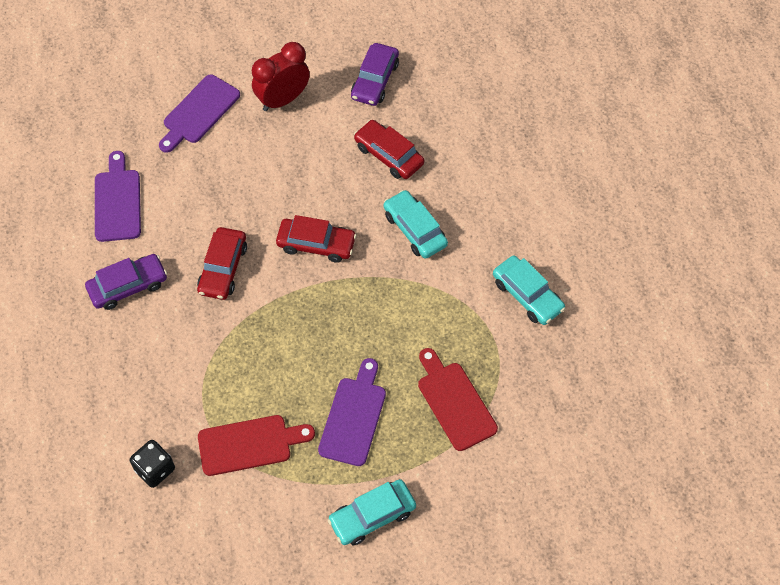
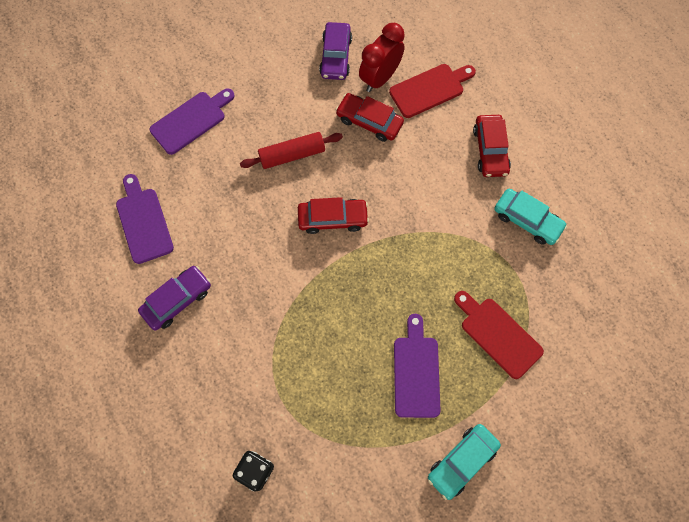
camera: 15 degrees left, 10 degrees up
purple cutting board [159,75,240,153] -> purple cutting board turned 150 degrees counterclockwise [149,88,235,155]
red car [197,227,247,300] -> red car moved to [473,115,511,177]
red cutting board [198,415,315,476] -> red cutting board moved to [389,64,476,118]
red clock [252,42,310,111] -> red clock moved to [359,23,405,92]
turquoise car [384,190,448,259] -> none
none -> red rolling pin [240,132,343,169]

